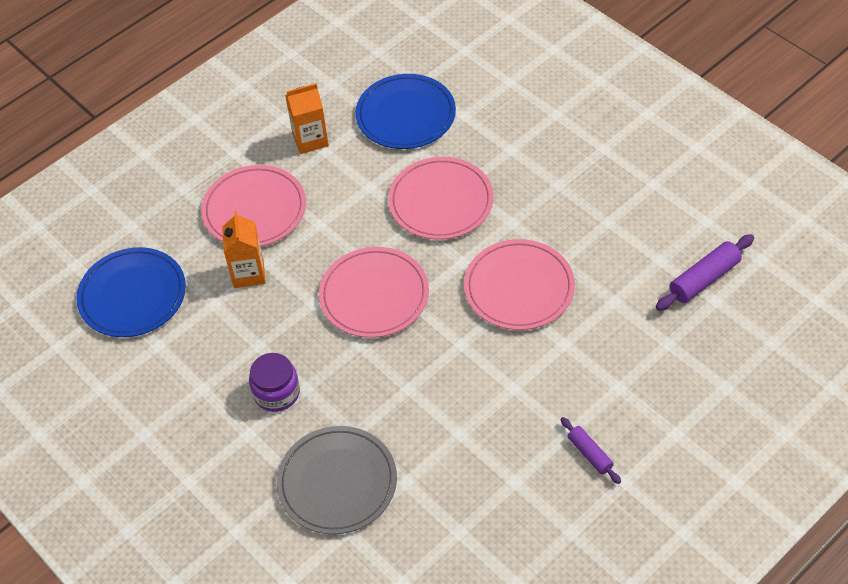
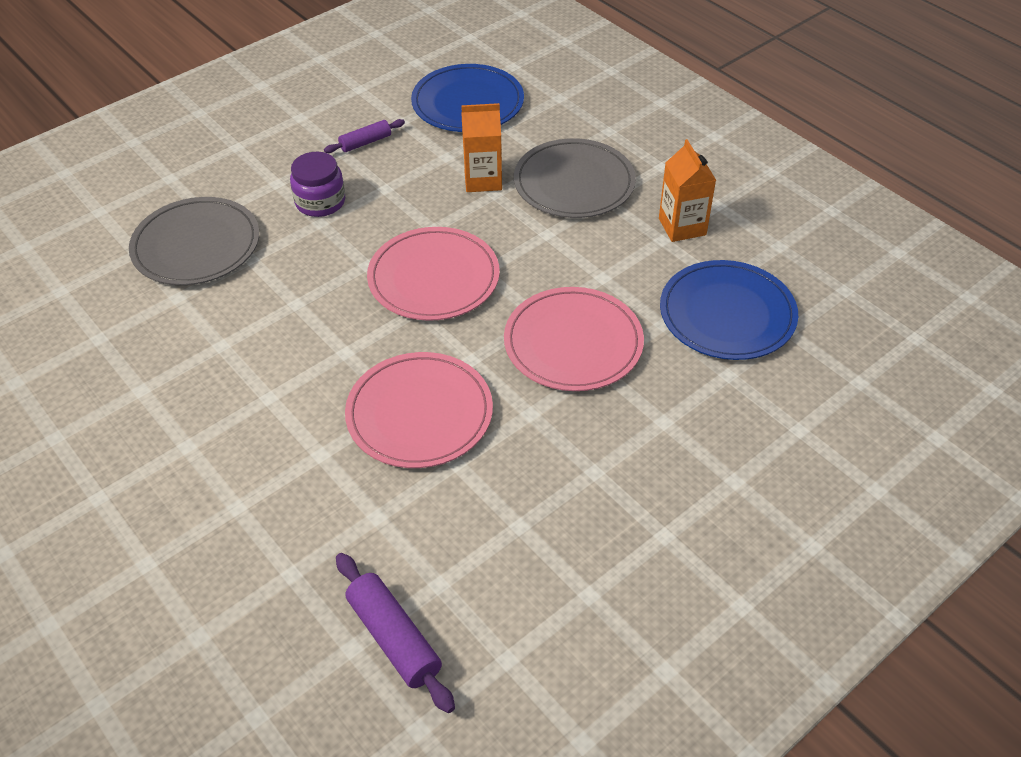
camera: 90 degrees right, 5 degrees down
pink plate [201,165,306,246] -> grey plate [514,138,636,218]
purple rolling pin [561,417,621,484] -> purple rolling pin moved to [324,119,405,153]

